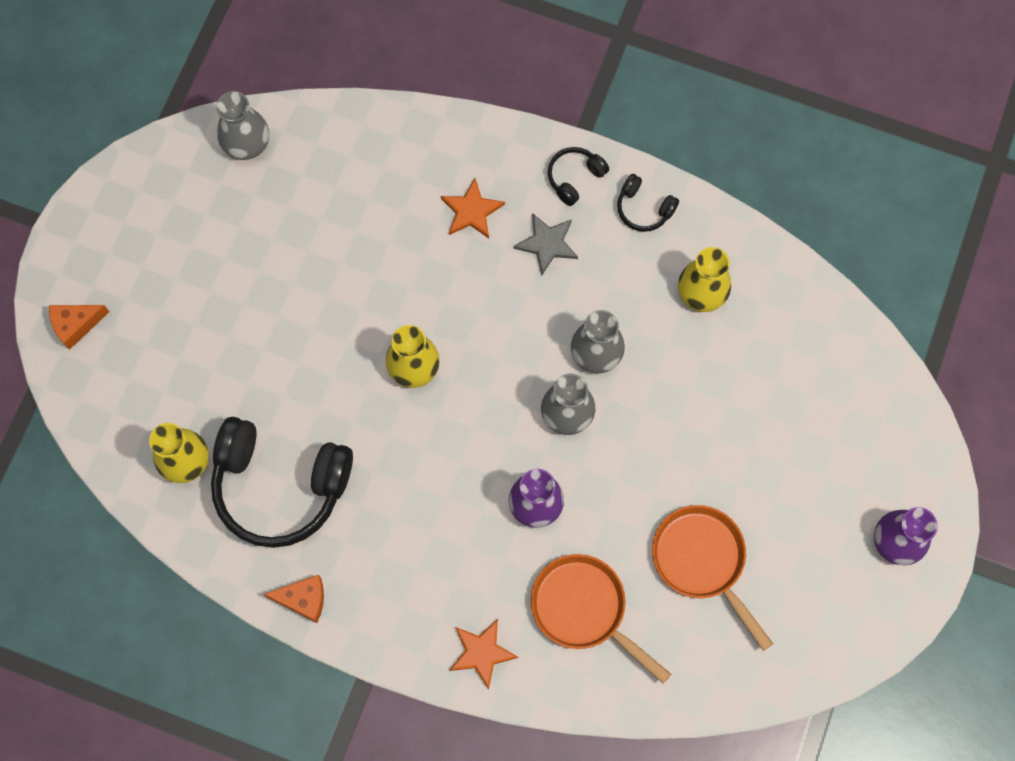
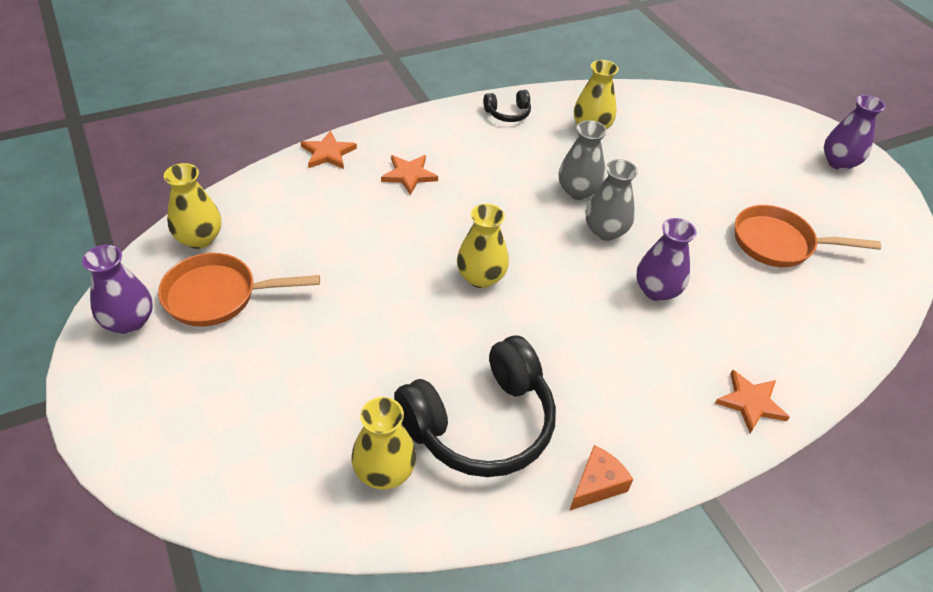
camera: 50 degrees left, 25 degrees down
orange cheese [49,305,109,350] -> none
grey vase [216,91,269,160] -> yellow vase [164,163,221,249]
grey star [514,213,578,275] -> none
orange pan [531,554,671,684] -> orange pan moved to [158,253,320,327]
black headphones [548,147,609,206] -> none
none -> purple vase [82,245,153,334]
none -> orange star [301,131,357,169]

